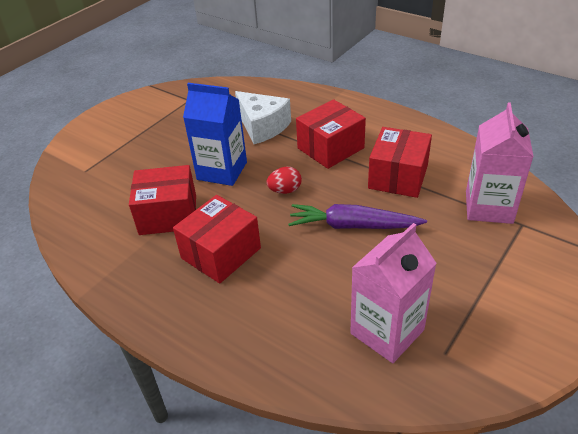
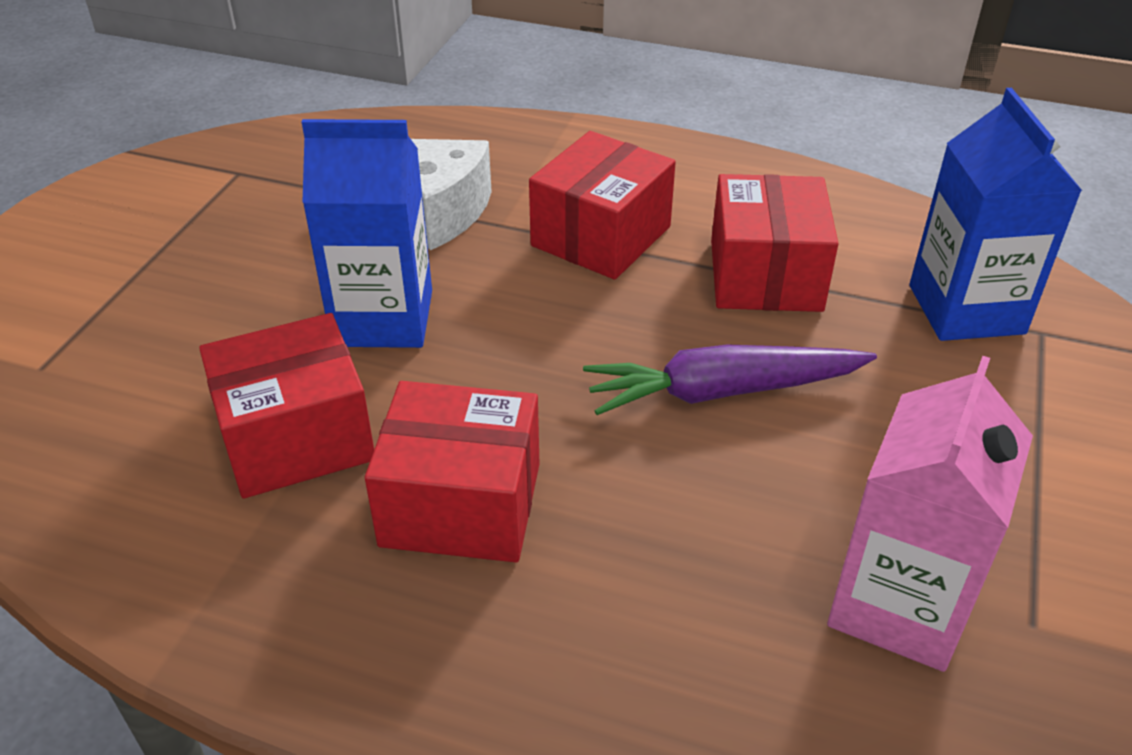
camera: 20 degrees left, 0 degrees up
red box [173,195,261,284] -> red box turned 75 degrees clockwise [365,381,540,562]
red egg [266,167,302,194] -> none
pink carton [466,103,534,224] -> blue carton [909,88,1082,341]

